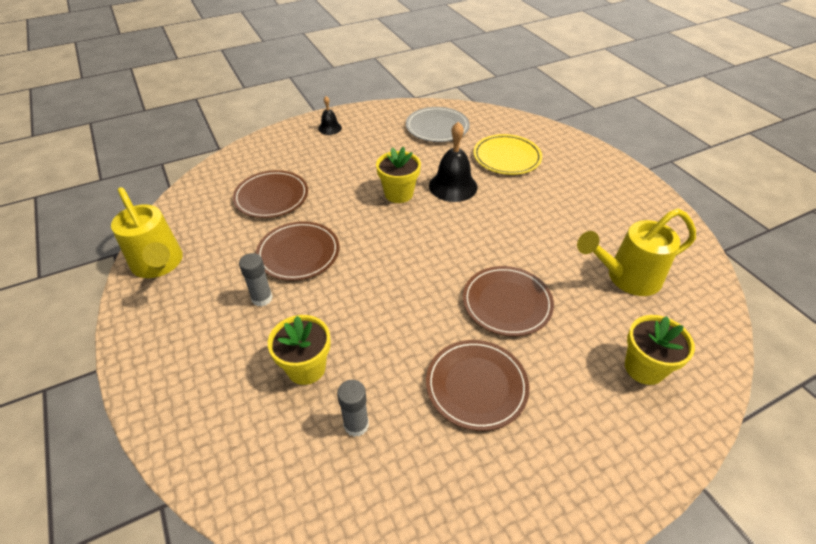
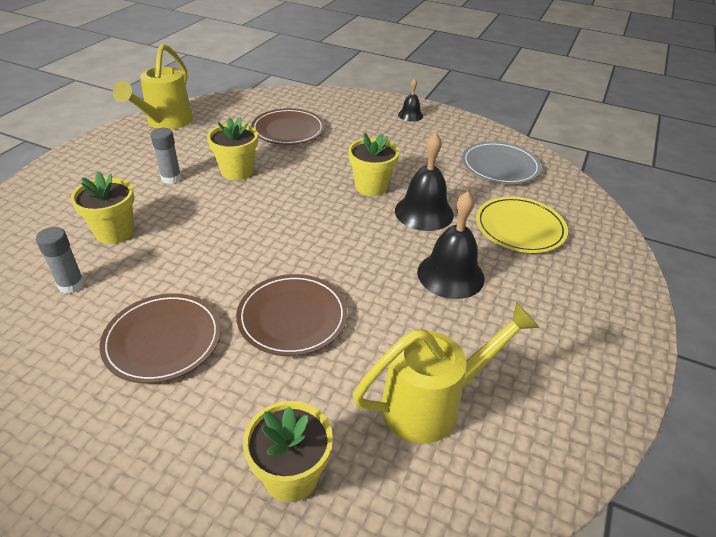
camera: 50 degrees right, 5 degrees down
brown plate [256,221,339,281] -> yellow flower pot [207,117,258,180]
yellow watering can [577,209,696,296] -> yellow watering can turned 120 degrees clockwise [353,302,540,444]
none -> black bell [417,191,485,299]

